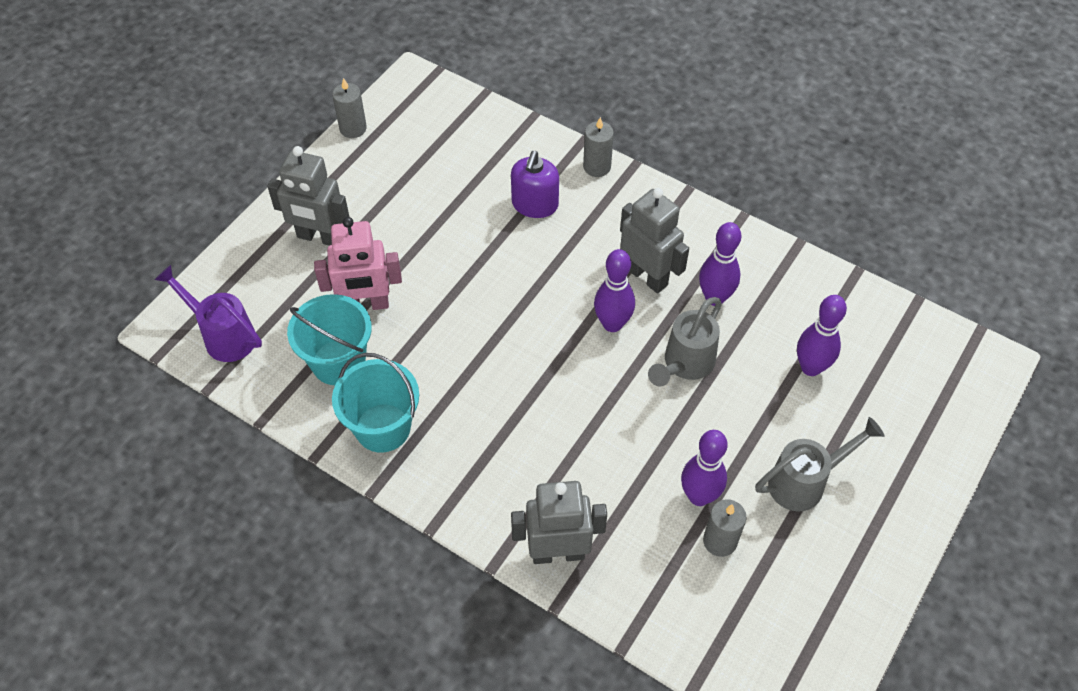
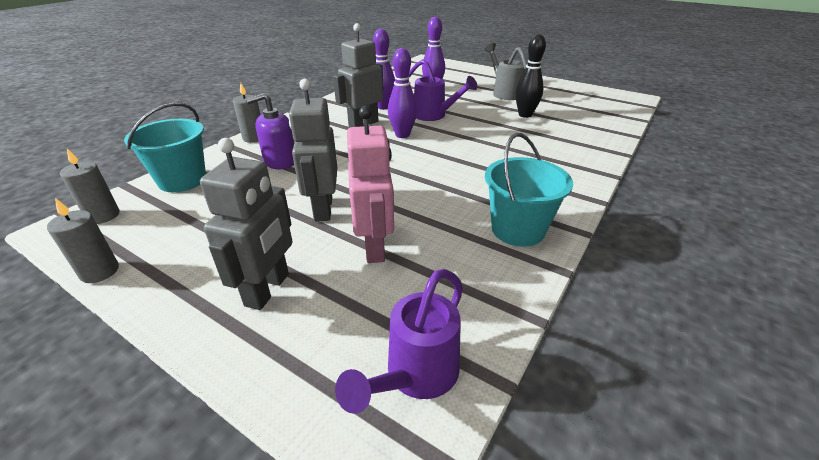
camera: 90 degrees left, 20 degrees down
turquoise bucket [287,294,372,385] -> turquoise bucket moved to [124,103,206,192]
purple soap dispenser [511,151,559,218] -> purple soap dispenser turned 135 degrees clockwise [246,93,294,170]
grey robot [511,481,607,564] -> grey robot moved to [289,79,337,222]
grey watering can [648,297,722,387] -> purple watering can [409,59,477,121]
purple bowling pin [681,430,728,506] -> black bowling pin [515,34,546,118]
grey candle [703,499,746,557] -> grey candle moved to [60,148,119,224]

